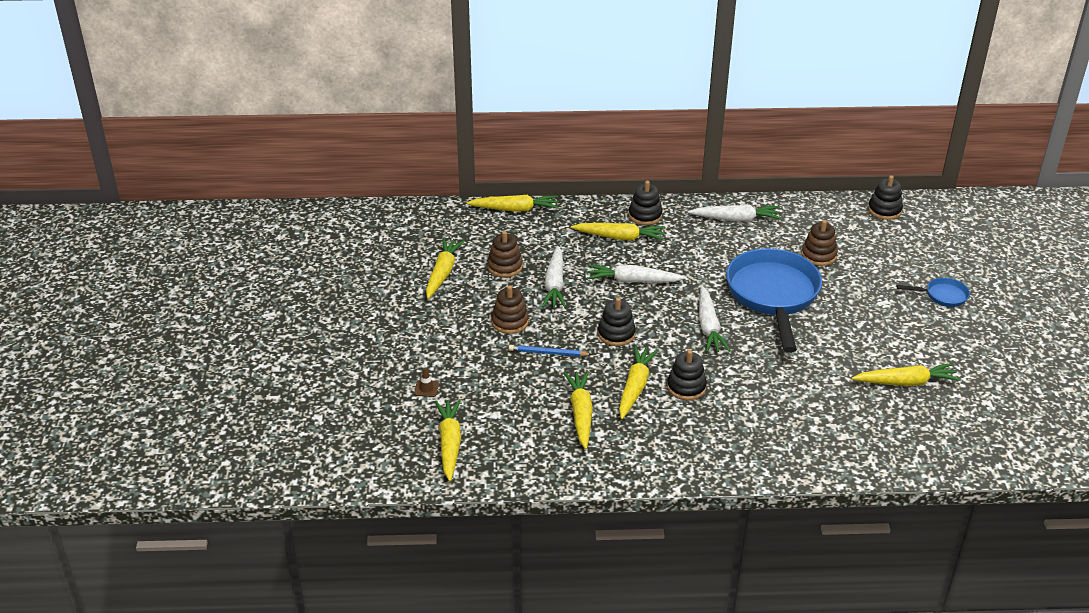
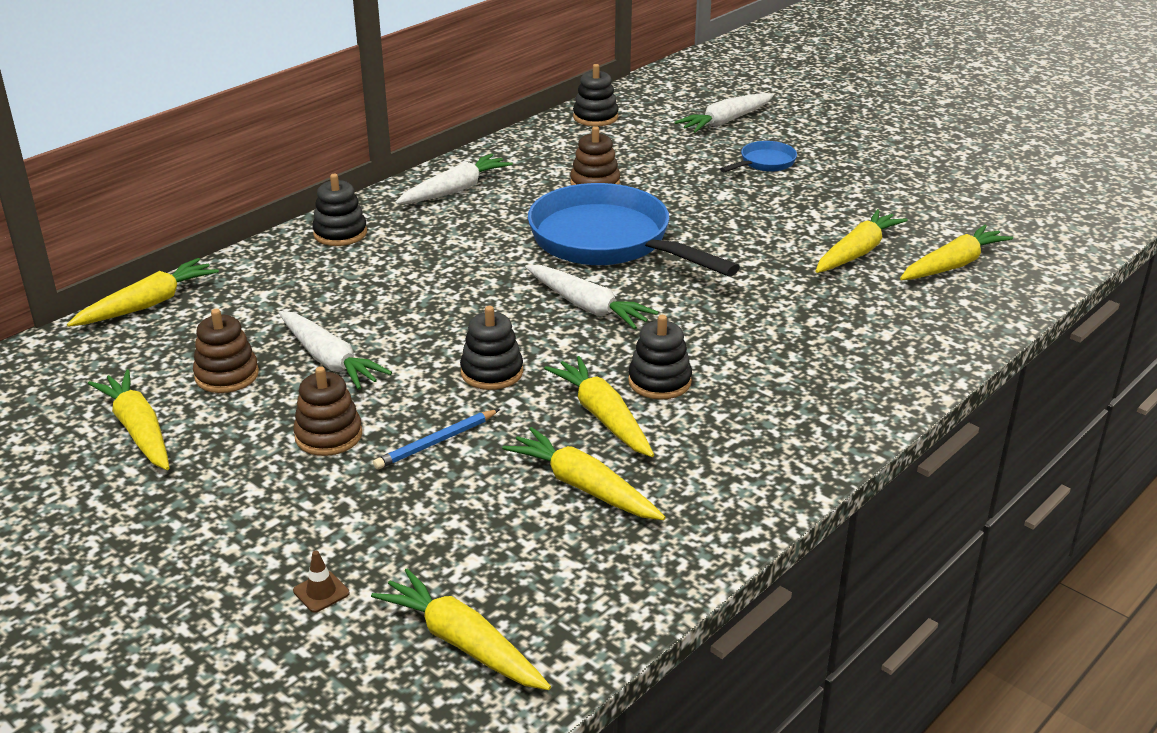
camera: 45 degrees left, 5 degrees down
yellow carrot [571,223,666,241] -> yellow carrot moved to [900,225,1013,280]
white carrot [587,264,686,283] -> white carrot moved to [674,93,774,133]

